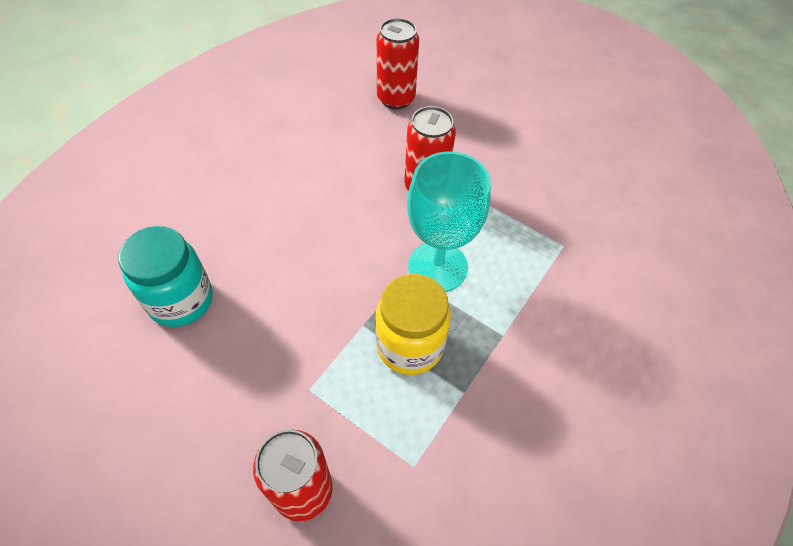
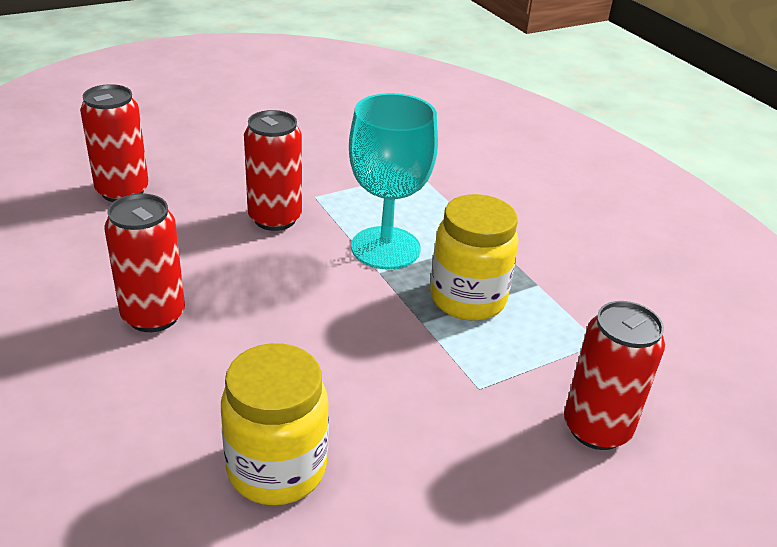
camera: 65 degrees left, 20 degrees down
turquoise jar [118,226,213,327] -> yellow jar [221,343,329,505]
none -> red can [104,194,185,332]

